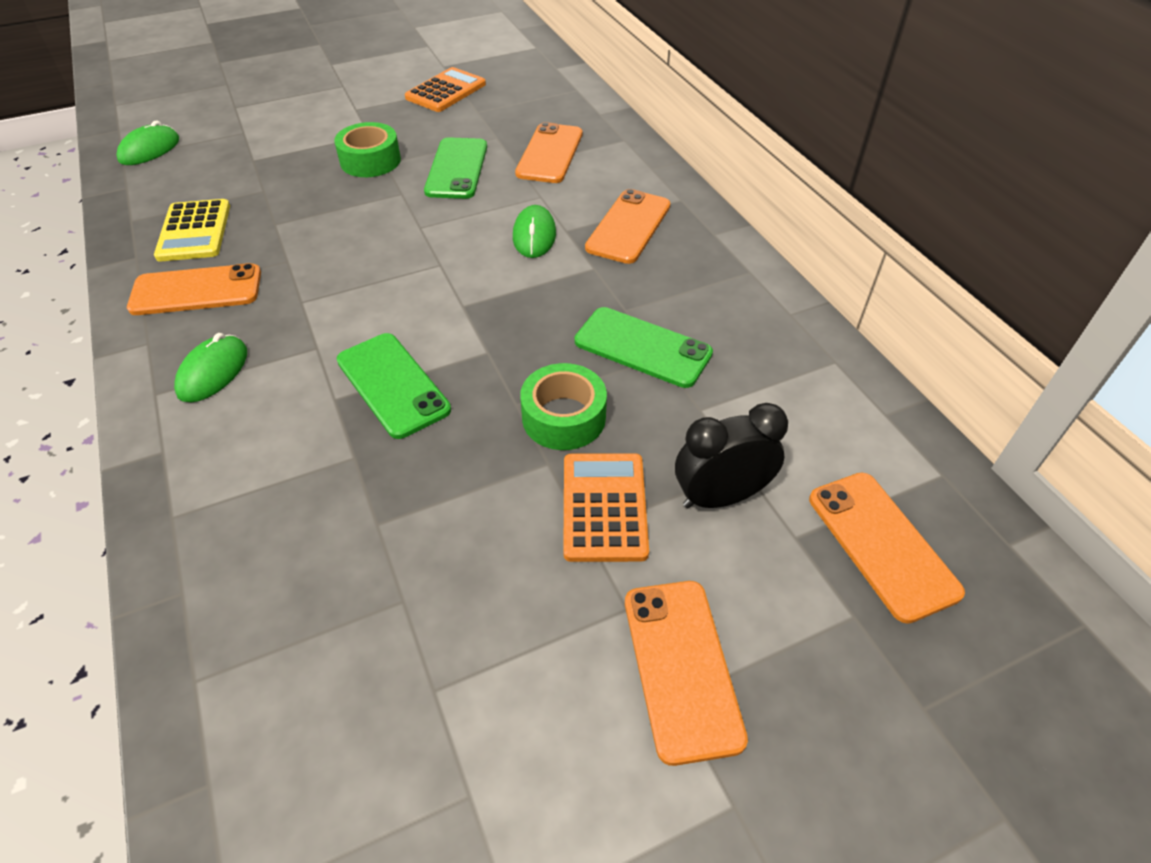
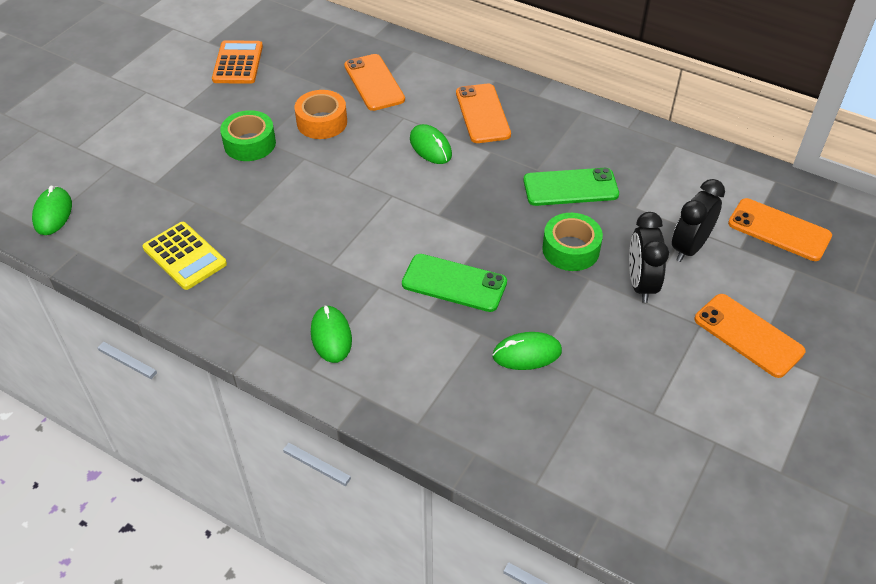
camera: 35 degrees left, 0 degrees up
orange phone [127,263,261,315] -> none
green phone [424,137,487,199] -> orange tape [295,90,347,139]
orange calculator [563,453,649,562] -> black clock [629,212,669,303]
none -> green mouse [492,332,562,370]

